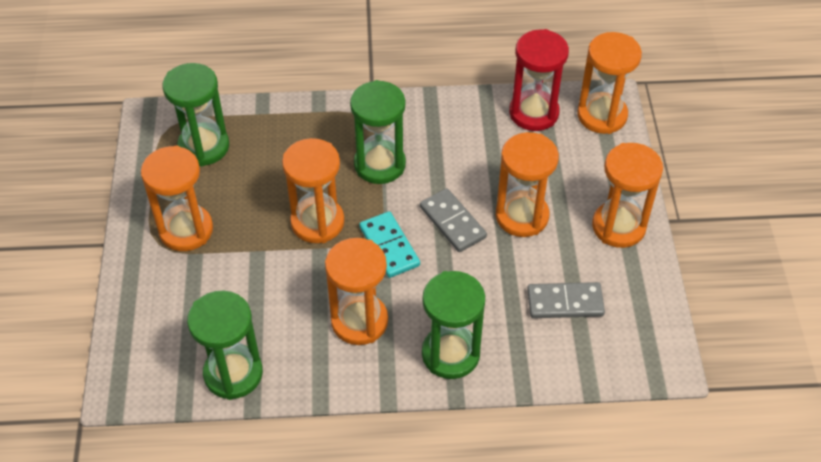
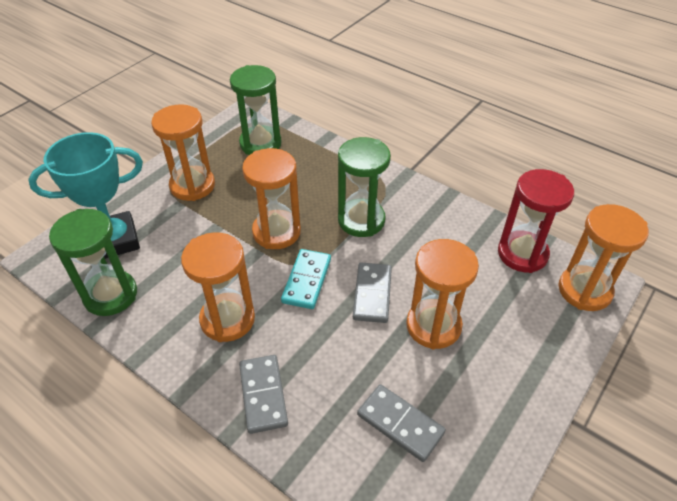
camera: 40 degrees right, 5 degrees down
green hourglass [422,271,485,379] -> grey domino [239,355,288,434]
orange hourglass [592,143,663,248] -> none
none -> turquoise trophy [28,132,143,259]

